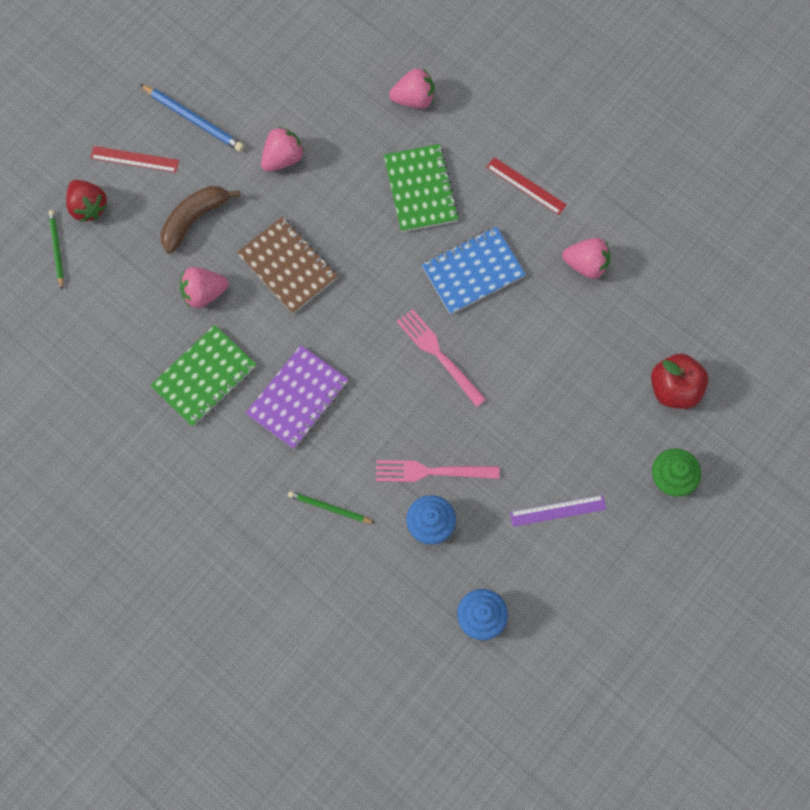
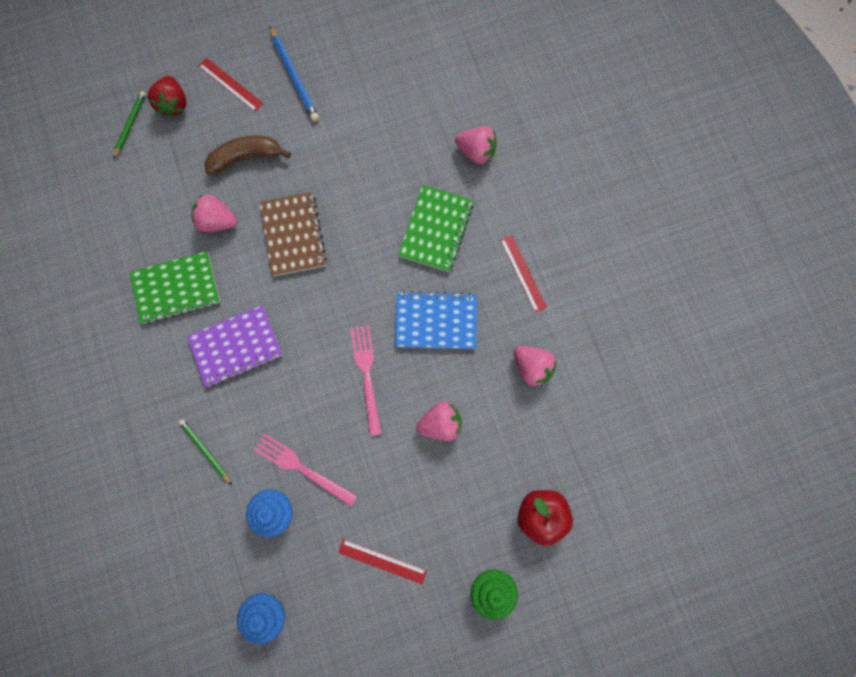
camera: 30 degrees right, 5 degrees up
pink strawberry [261,126,304,172] -> pink strawberry moved to [416,401,462,441]
purple ruler [510,495,606,527] -> red ruler [338,539,427,584]

